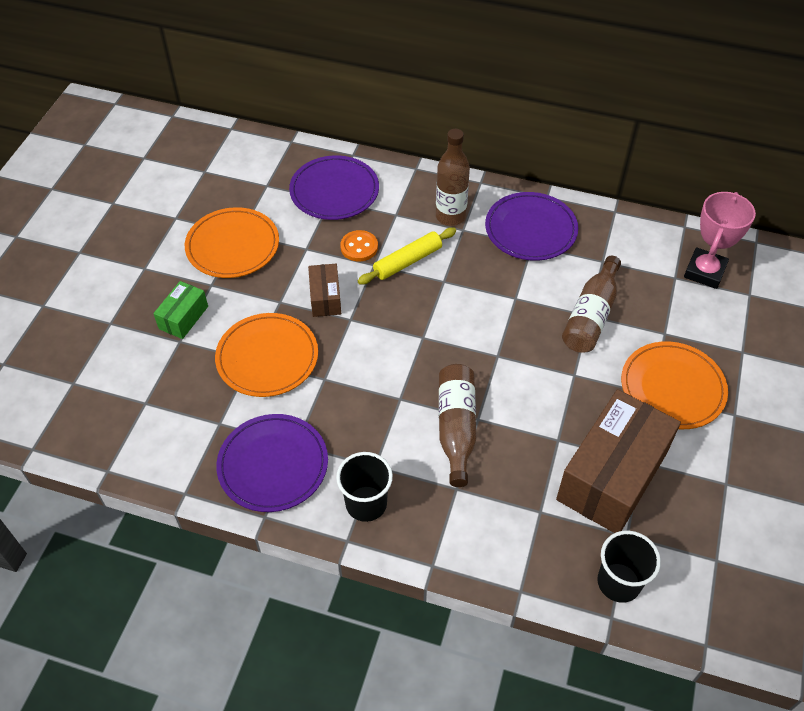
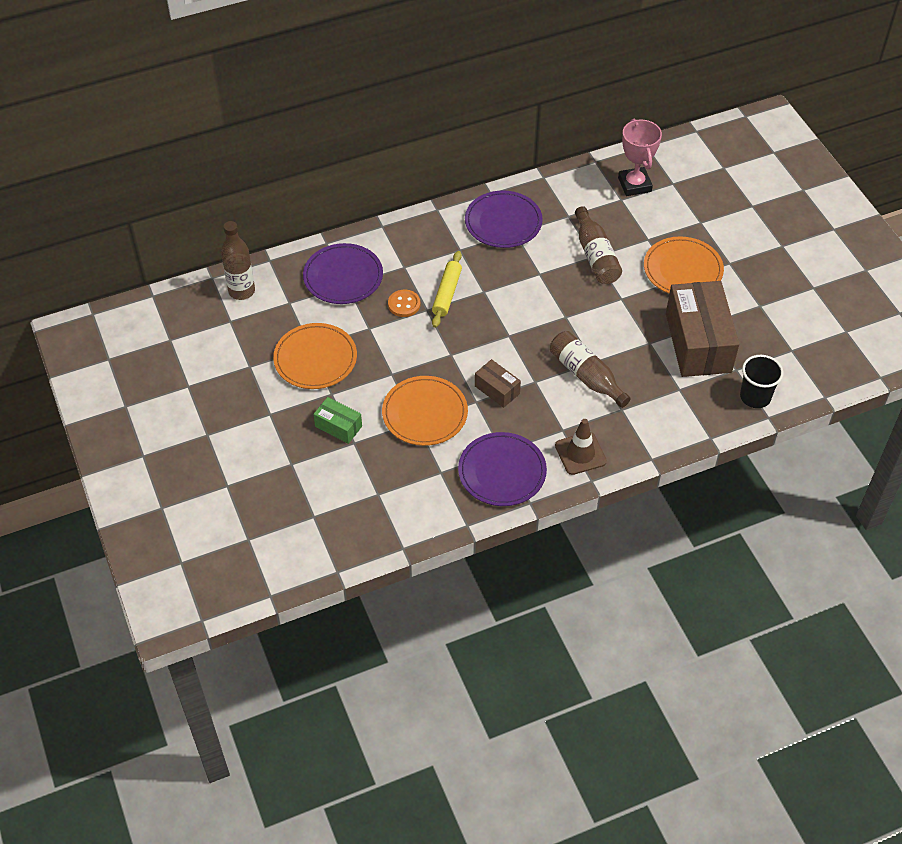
camera: 40 degrees left, 0 degrees up
green box [153,281,208,339] -> green box turned 45 degrees counterclockwise [314,397,362,444]
brown box [308,264,341,317] -> brown box moved to [475,359,521,408]
black cup [336,452,393,522] -> brown traffic cone [555,419,607,475]
brown bottle [436,129,470,226] -> brown bottle moved to [221,221,255,300]

